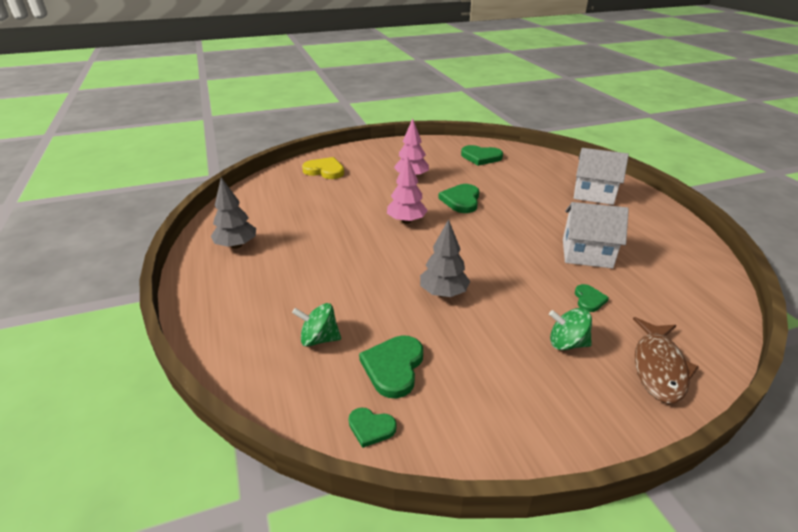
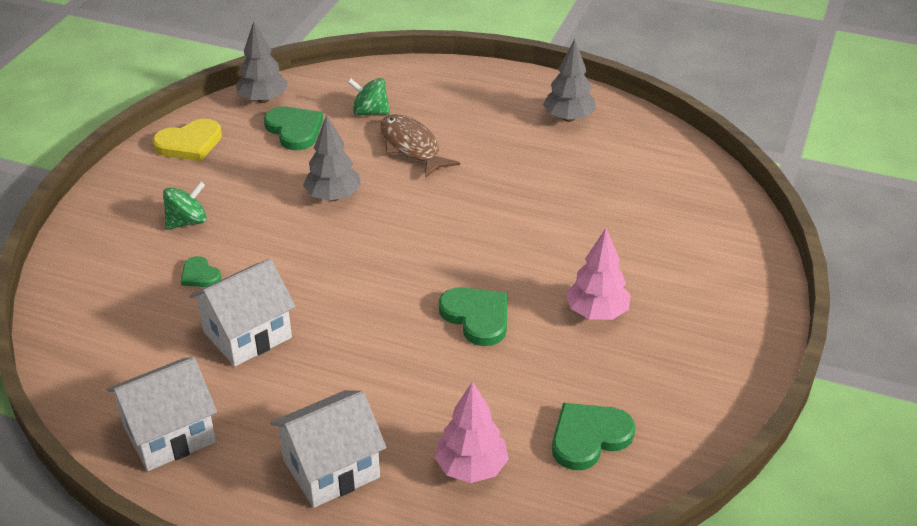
camera: 130 degrees right, 5 degrees up
green spinning top [292,303,341,347] -> green spinning top turned 120 degrees counterclockwise [347,78,390,115]
yellow heart [302,157,344,179] -> yellow heart moved to [152,119,222,161]
green heart [348,408,397,448] -> grey tree [236,21,288,103]
pink tree [387,156,428,224] -> pink tree moved to [434,381,509,483]
brown fish [633,317,699,403] -> brown fish moved to [380,114,460,178]
none -> white house [107,357,217,471]

